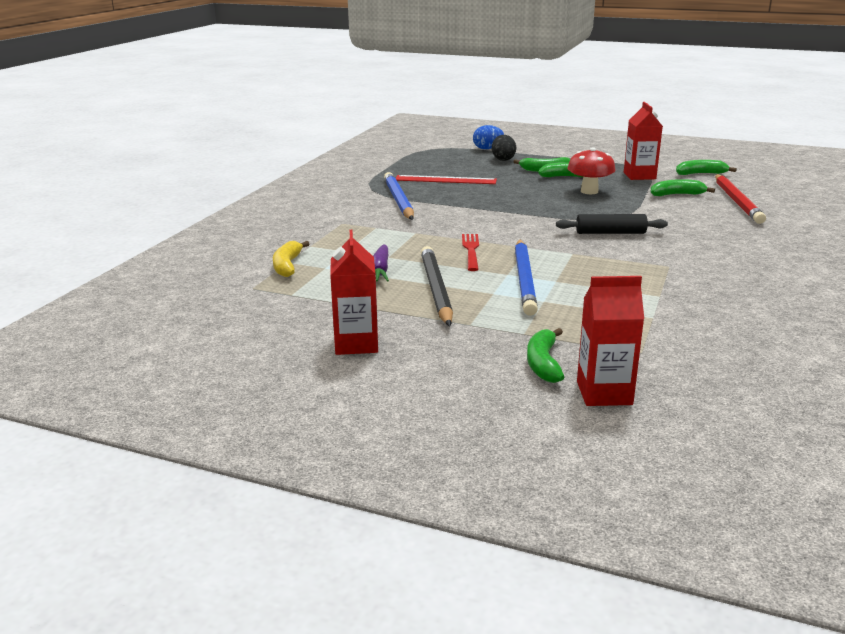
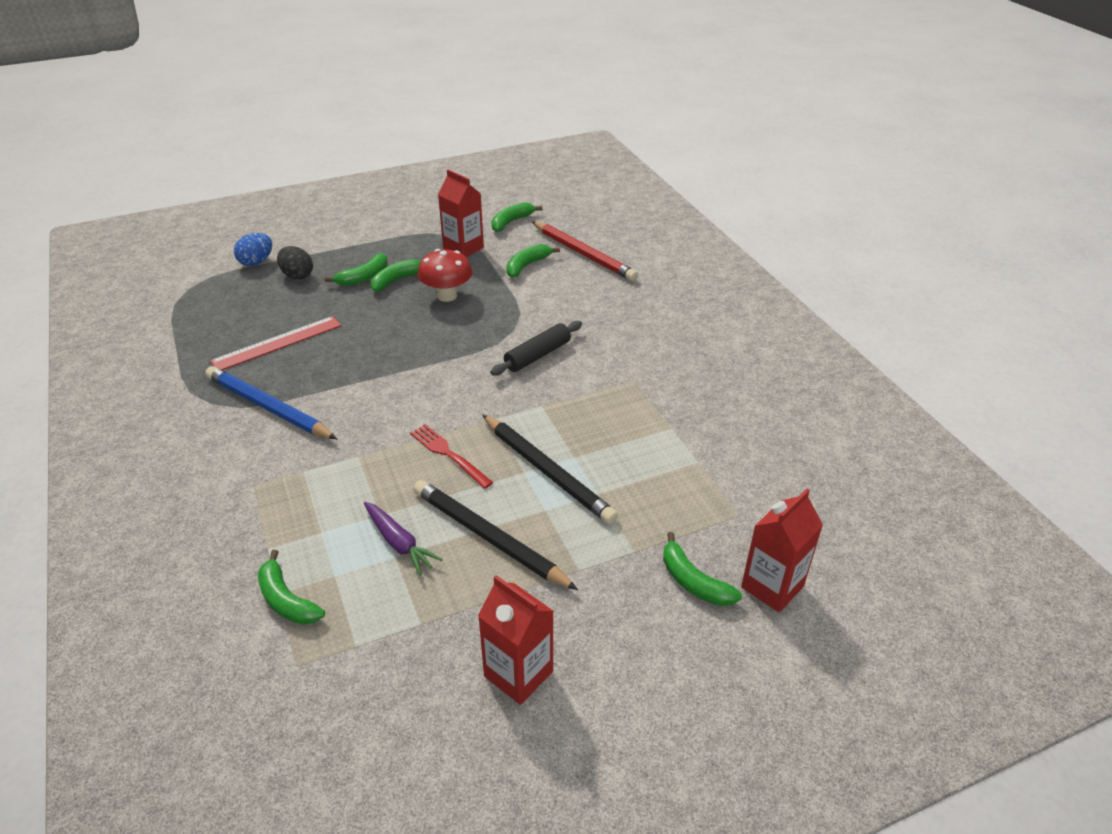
camera: 45 degrees left, 15 degrees up
yellow banana [273,241,309,277] -> green banana [258,550,325,625]
blue pencil [515,239,538,316] -> black pencil [482,414,618,524]

